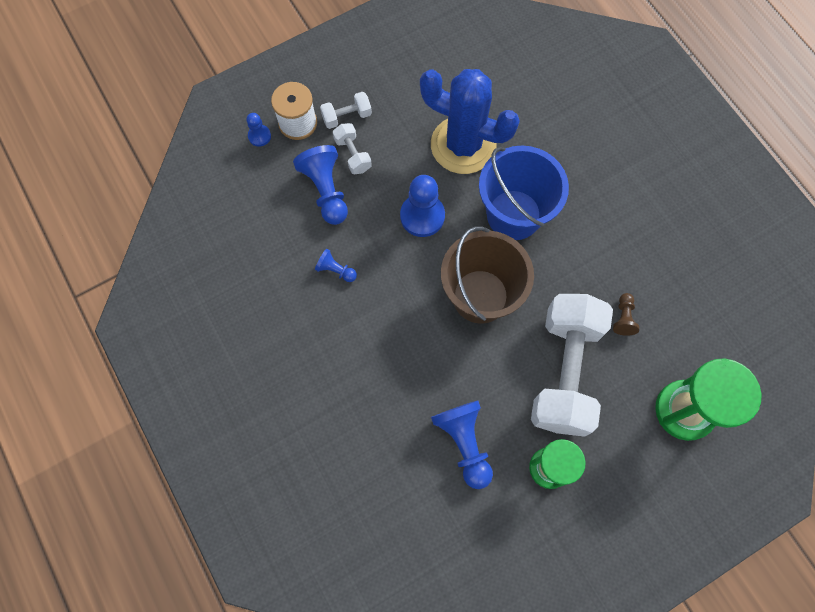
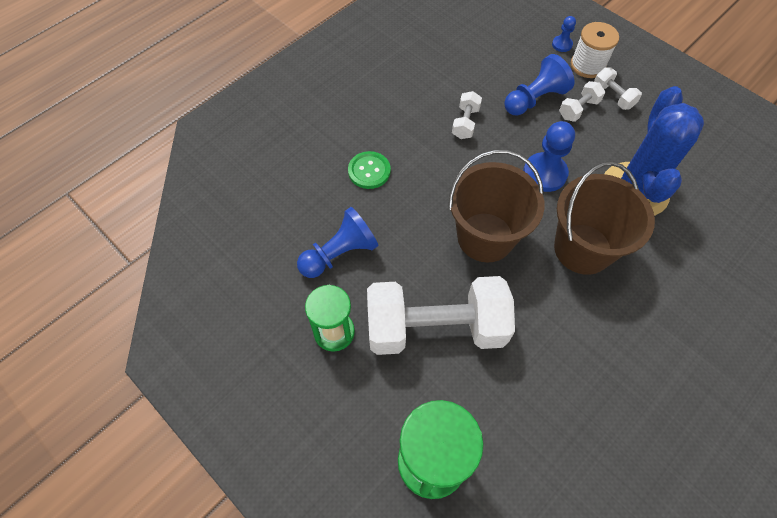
camera: 75 degrees right, 10 degrees down
blue pawn [315,248,357,282] -> white dumbbell [452,91,482,139]
blue bucket [479,146,569,240] -> brown bucket [554,162,655,275]
brown pawn [613,293,639,336] -> none
none -> green button [348,151,391,189]

